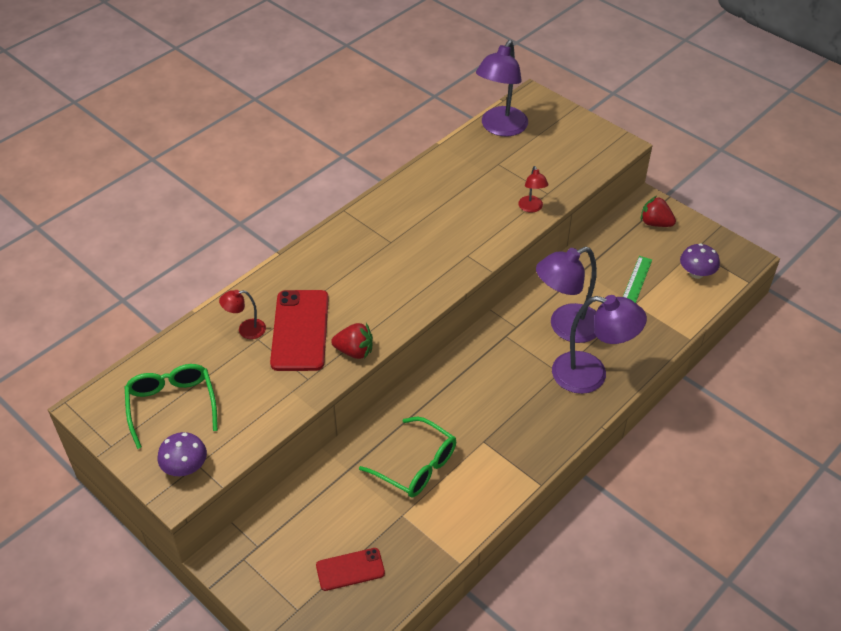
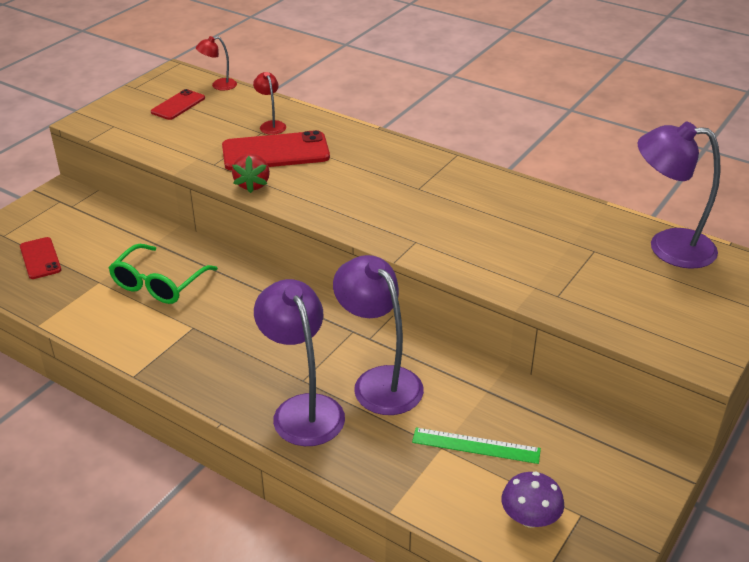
camera: 80 degrees right, 10 degrees down
green glasses [125,364,218,449] -> red phone [151,89,205,120]
purple mushroom [158,432,207,476] -> none
red lamp [518,166,548,212] -> red lamp moved to [196,36,237,90]
purple lamp [552,295,647,394] -> purple lamp turned 150 degrees clockwise [254,279,345,446]
red strawberry [640,196,676,227] -> none

